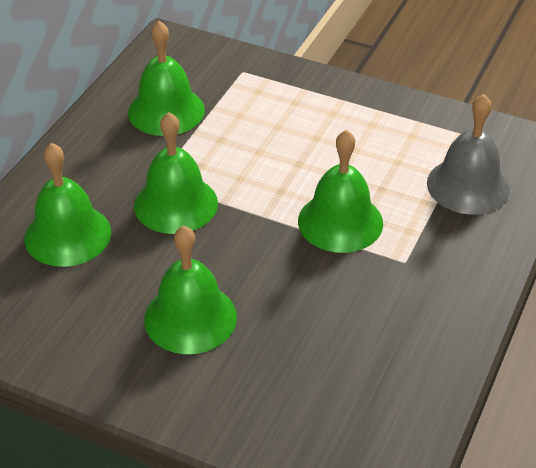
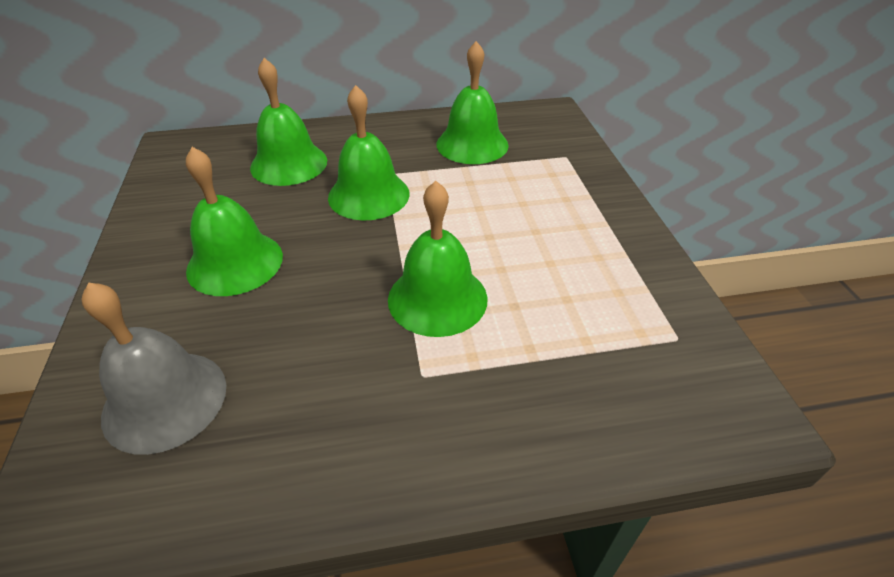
camera: 55 degrees right, 0 degrees up
grey bell [427,94,510,215] -> grey bell moved to [82,283,226,455]

